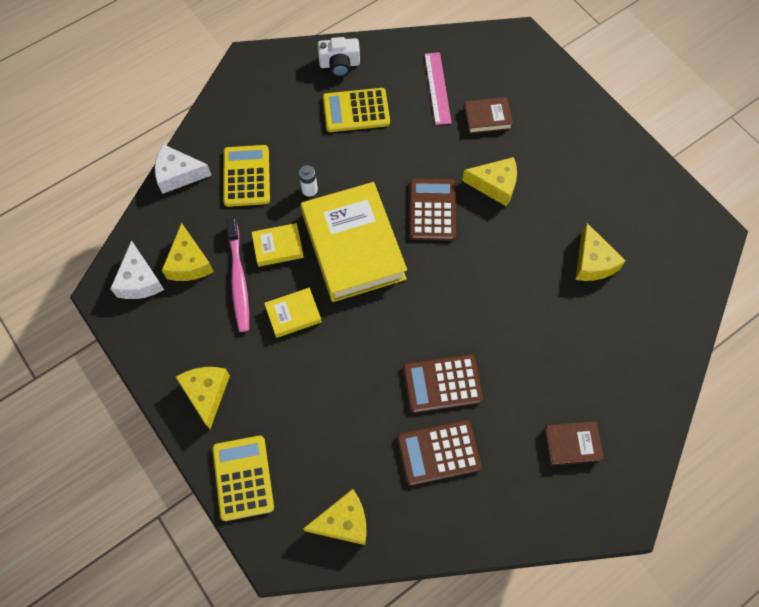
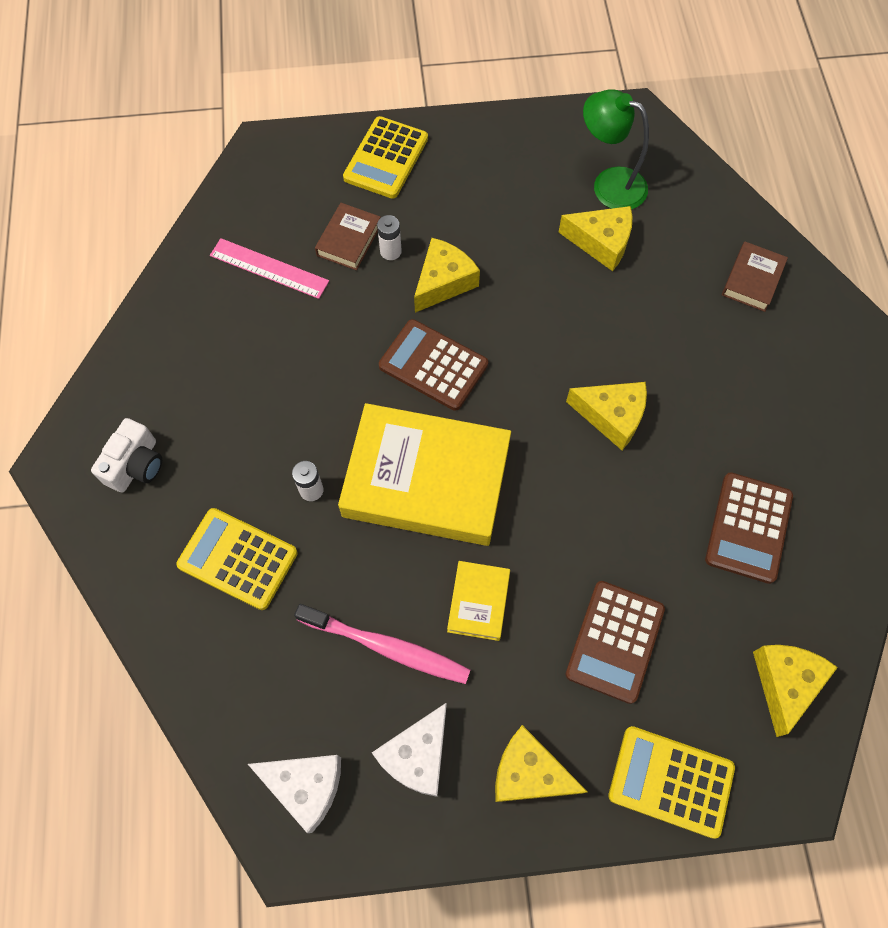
camera: 60 degrees left, 0 degrees up
white cheese [155,144,212,194] -> white cheese moved to [372,703,447,797]
yellow cheese [162,223,214,281] -> yellow cheese moved to [566,382,647,450]
yellow book [252,223,304,267] -> none
white camera [318,37,360,77] -> white camera moved to [91,418,162,492]
yellow calculator [323,88,390,132] -> yellow calculator moved to [343,116,428,199]
brown calculator [403,354,483,413] -> brown calculator moved to [565,581,665,704]
brown book [544,421,604,466] -> brown book moved to [722,242,788,312]
none -> white battery [377,215,402,260]
none -> green lamp [583,89,649,210]

